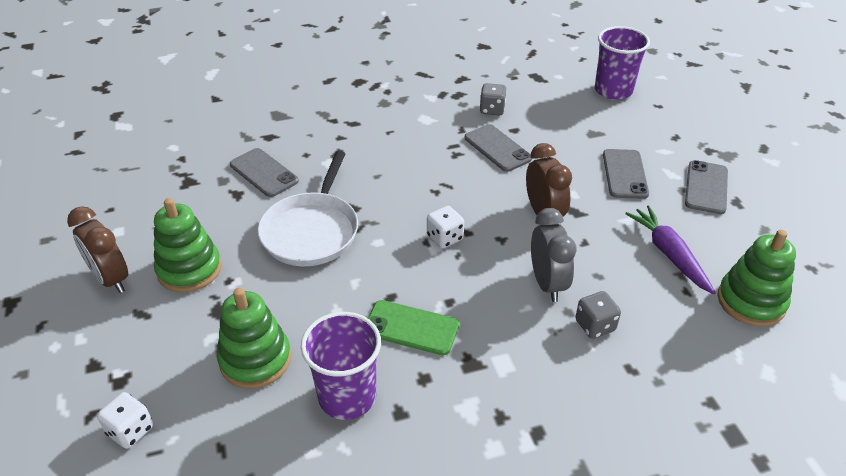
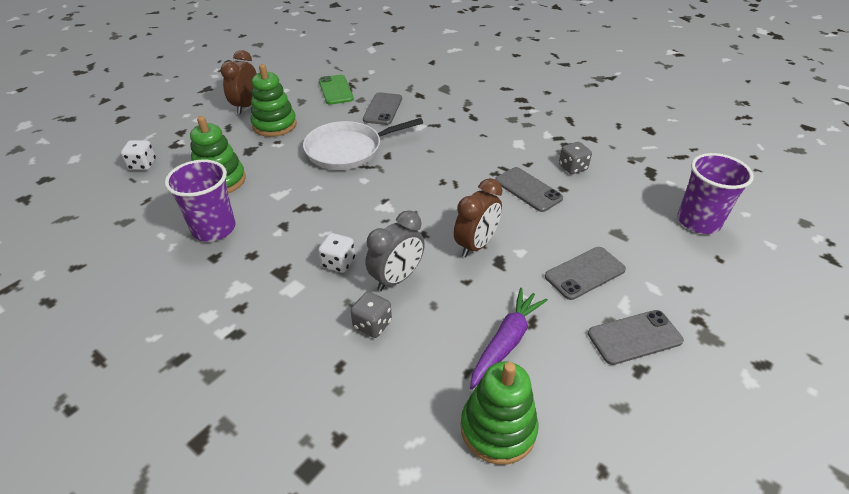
camera: 55 degrees right, 0 degrees up
green phone [368,300,459,355] -> green phone moved to [319,75,354,105]
white dice [427,206,464,248] -> white dice moved to [318,233,355,273]
grey phone [465,124,532,172] -> grey phone turned 60 degrees counterclockwise [495,167,563,212]

